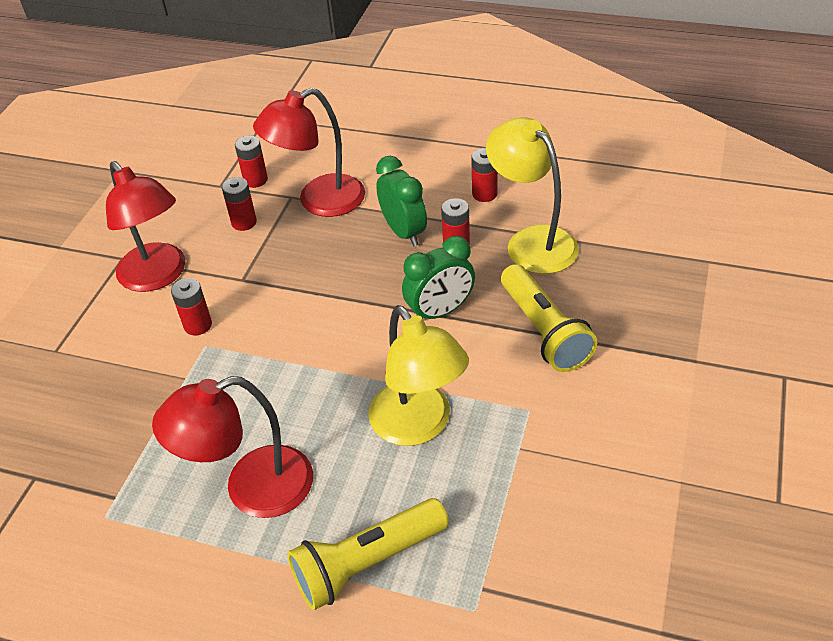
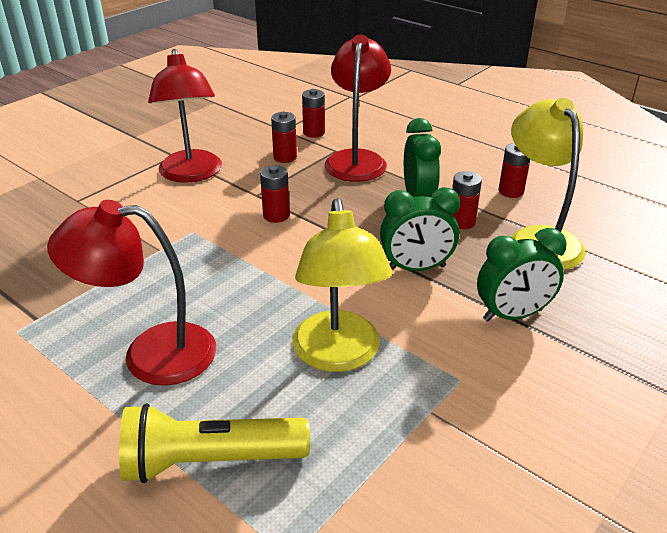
camera: 20 degrees right, 10 degrees down
red battery [171,278,212,335] -> red battery moved to [260,165,290,223]
red lamp [253,88,365,217] -> red lamp turned 105 degrees clockwise [325,34,391,182]
yellow flashlight [501,264,597,372] -> green clock [477,228,567,322]

